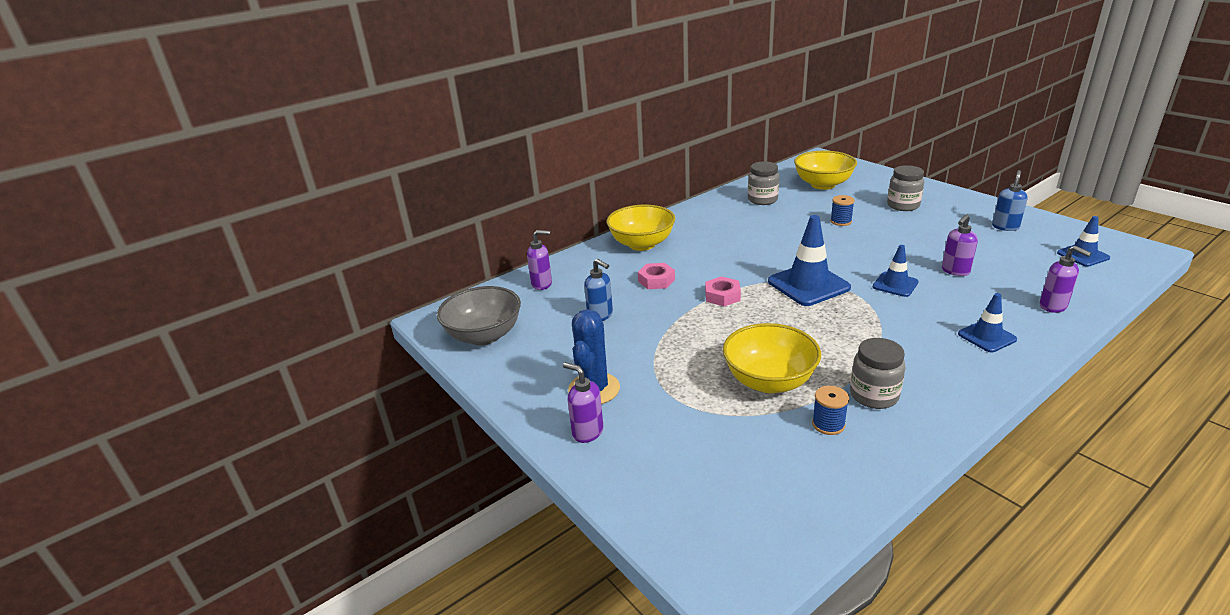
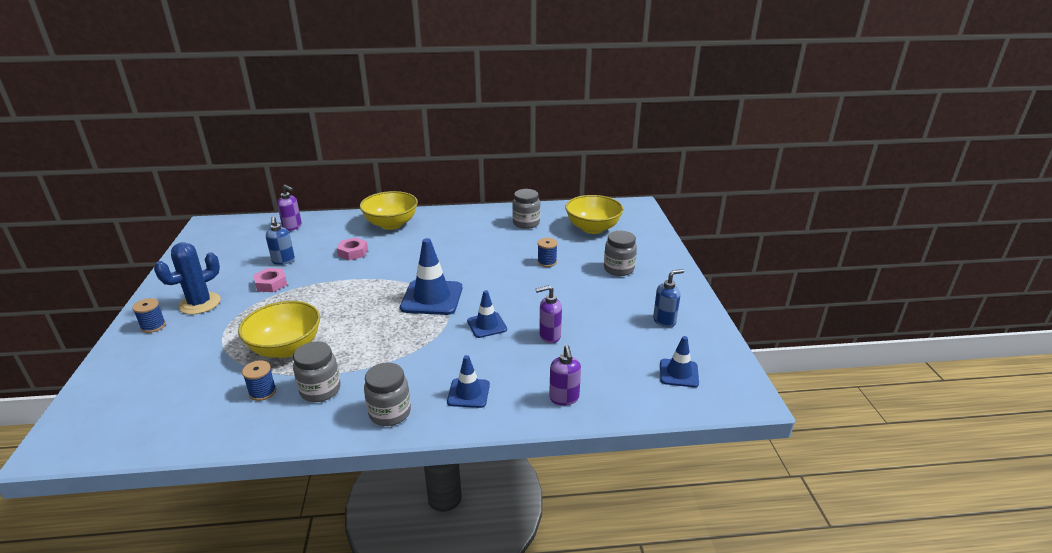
camera: 30 degrees right, 0 degrees up
grey bowl [437,286,521,345] -> none
purple soap dispenser [563,362,603,443] -> blue spool [132,298,166,333]
pink nut [705,276,741,306] -> pink nut moved to [254,268,287,292]
none -> grey jar [364,362,411,426]

